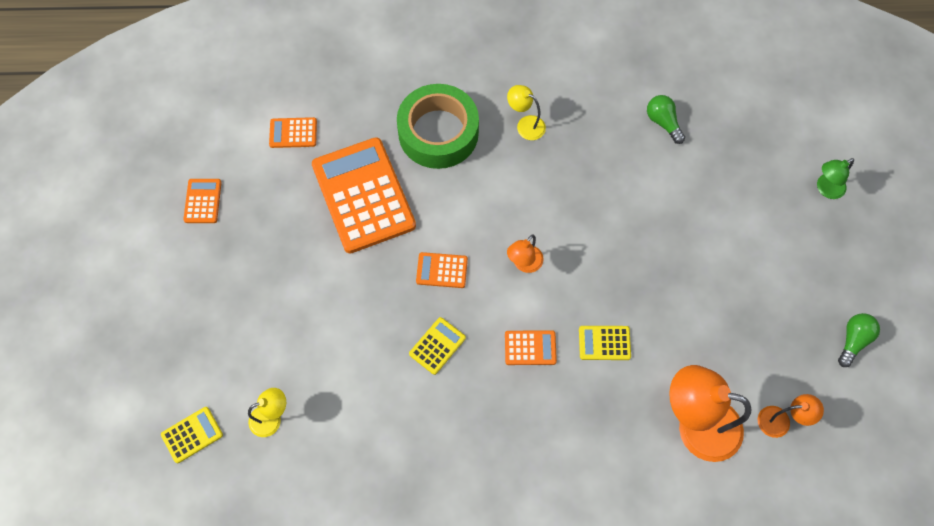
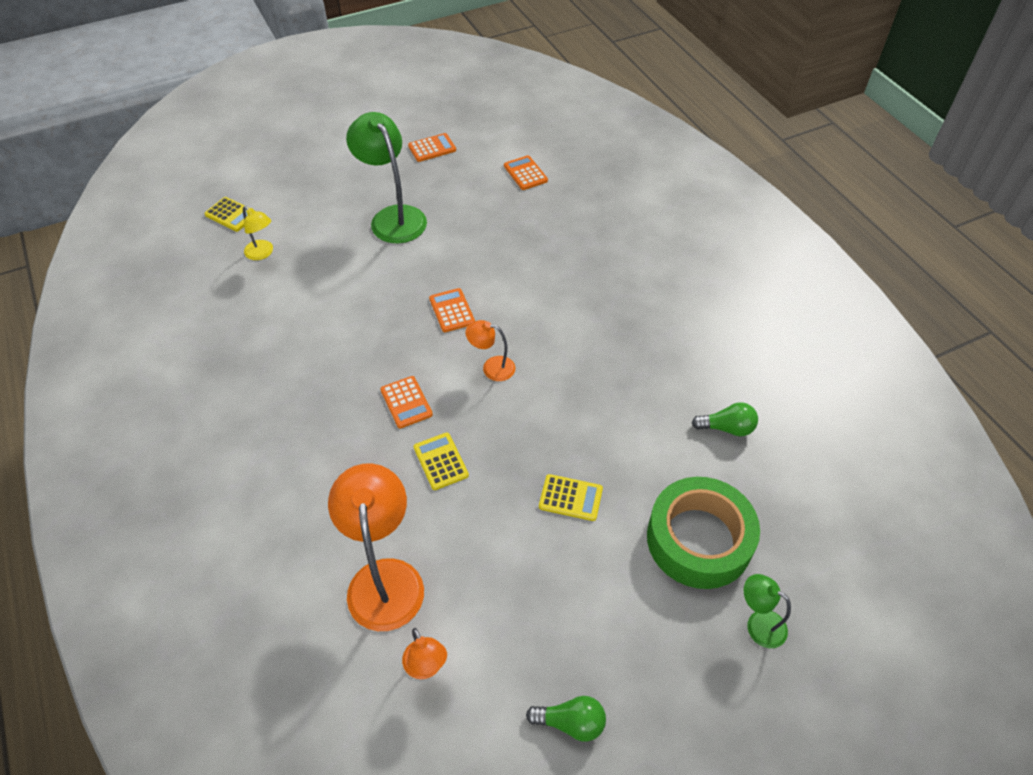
camera: 65 degrees right, 15 degrees down
orange calculator [312,137,416,253] -> none
green tape [397,84,479,169] -> green tape moved to [647,477,760,589]
yellow calculator [409,317,466,375] -> yellow calculator moved to [539,474,603,521]
yellow lamp [507,85,546,140] -> none
green light bulb [647,95,685,144] -> green light bulb turned 60 degrees clockwise [692,402,758,436]
none -> green lamp [346,112,427,243]

